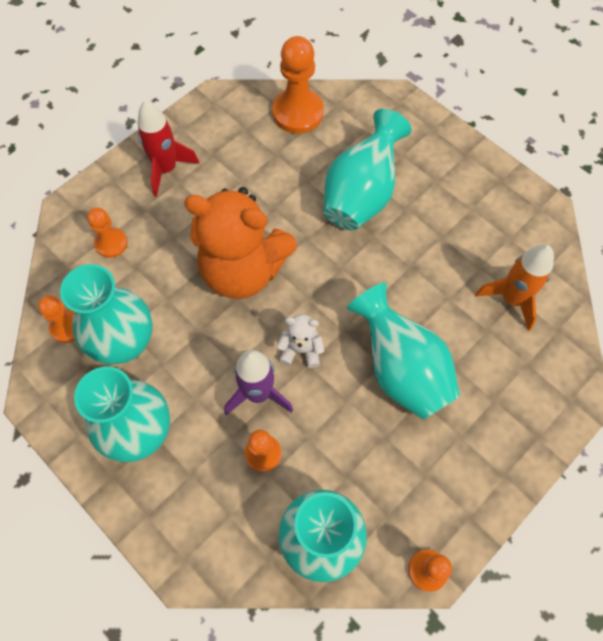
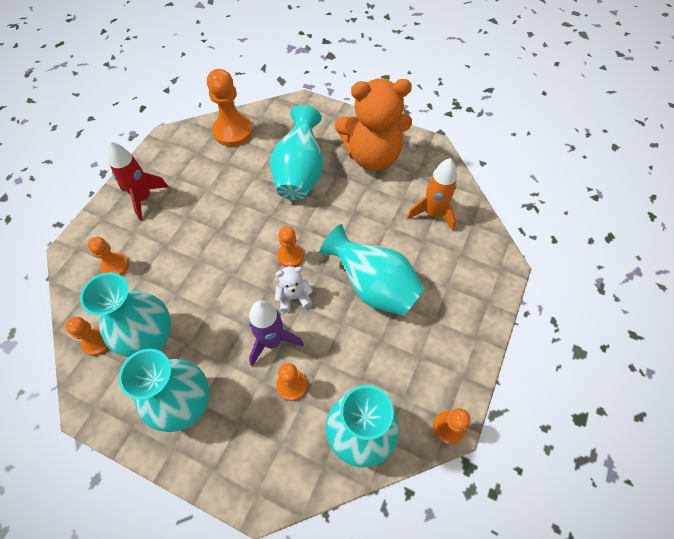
camera: 20 degrees left, 5 degrees down
orange teddy bear [184,187,297,299] -> orange teddy bear moved to [335,78,412,171]
none -> orange pawn [277,226,304,267]

